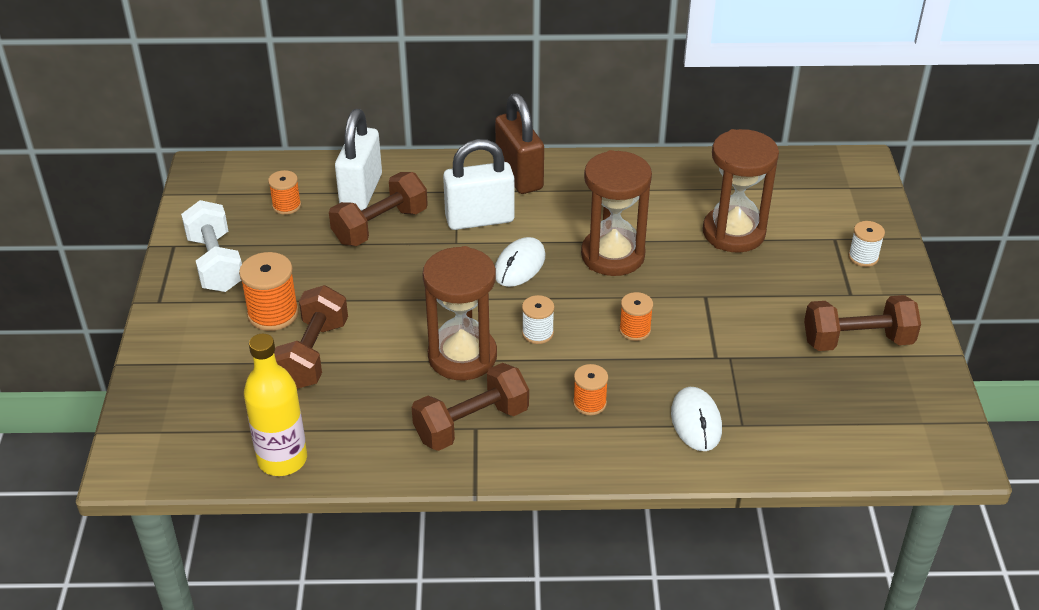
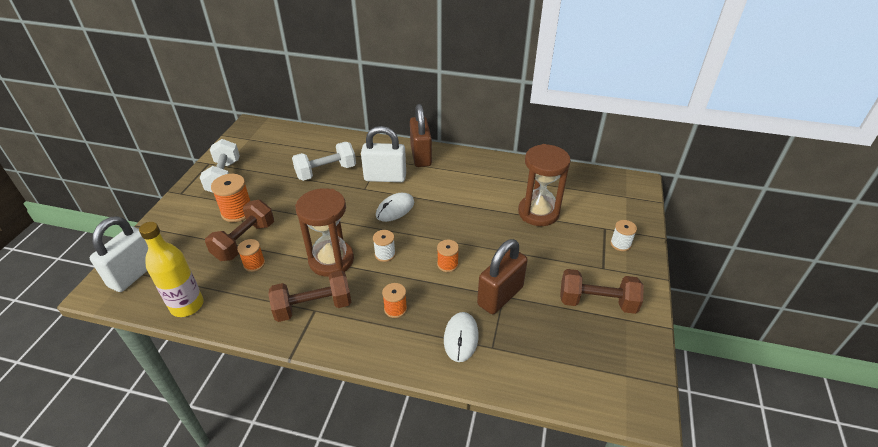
camera: 15 degrees right, 0 degrees up
orange spool [268,170,301,215] -> orange spool moved to [237,239,265,272]
brown dumbbell [329,172,428,246] -> white dumbbell [292,142,356,181]
white padlock [335,109,382,211] -> white padlock moved to [90,216,148,292]
brown hourglass [581,150,652,276] -> none
none -> brown padlock [477,239,528,314]

